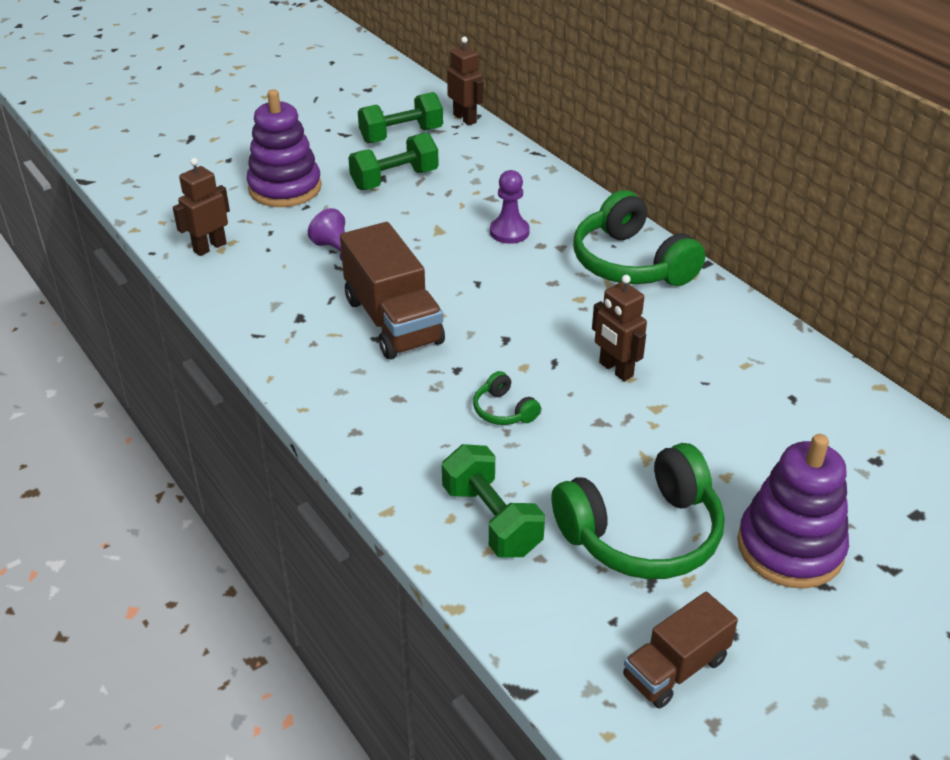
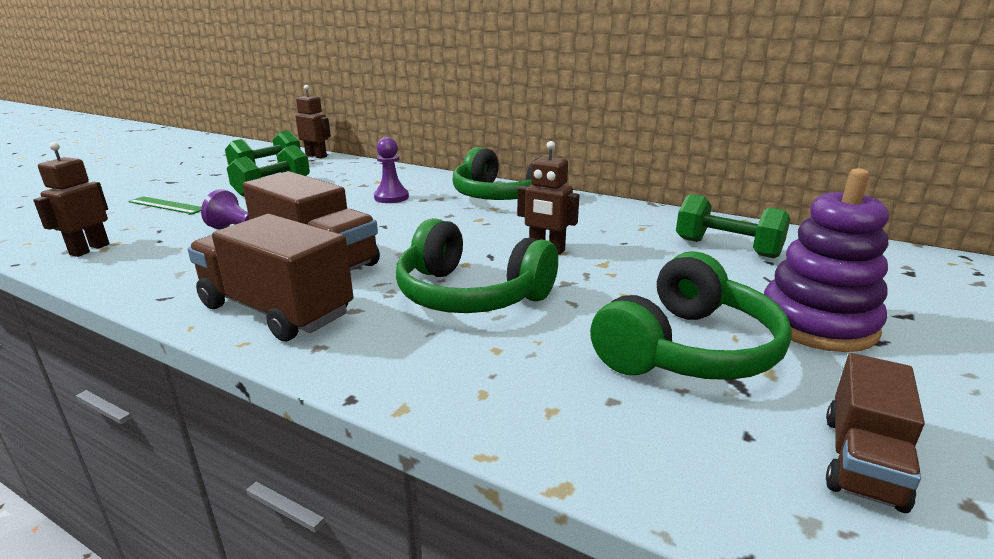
camera: 25 degrees left, 15 degrees down
purple stacking toy [247,89,322,207] -> green ruler [128,196,202,214]
green dumbbell [442,444,545,558] -> green dumbbell moved to [676,194,790,258]
green headphones [473,371,541,425] -> green headphones [396,218,558,313], size x2.24
none -> brown truck [188,214,353,342]

